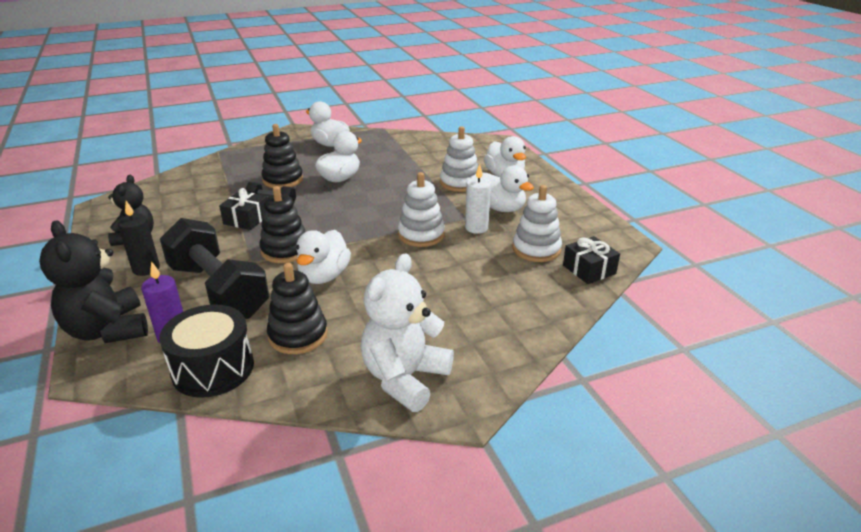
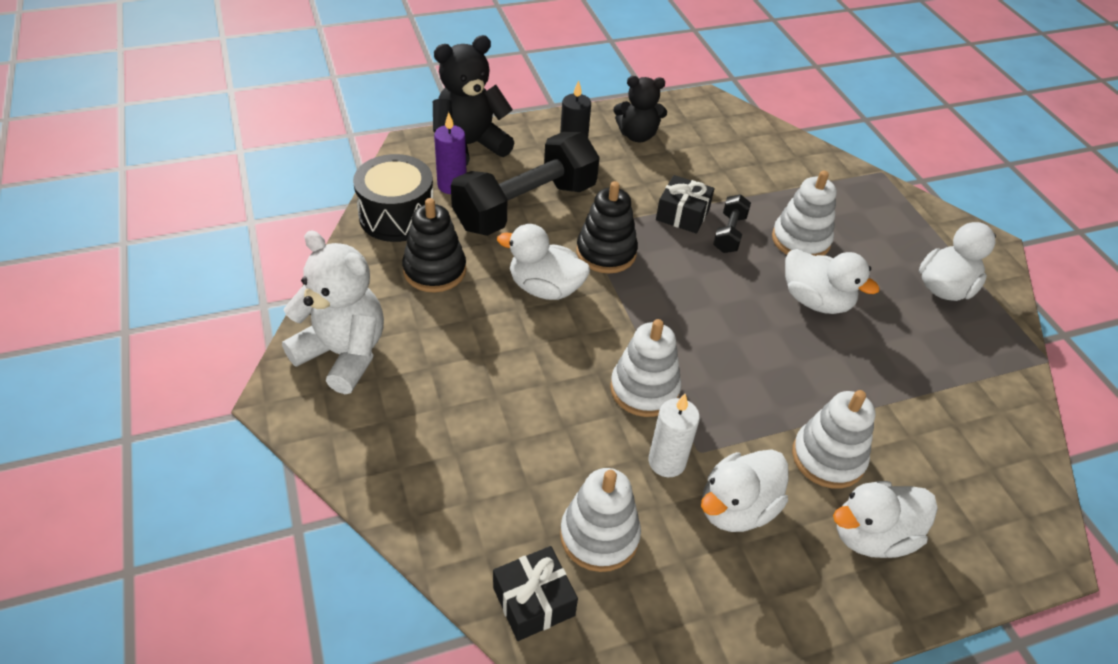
camera: 90 degrees right, 15 degrees up
black stacking toy [261,124,303,189] -> white stacking toy [772,171,837,256]

